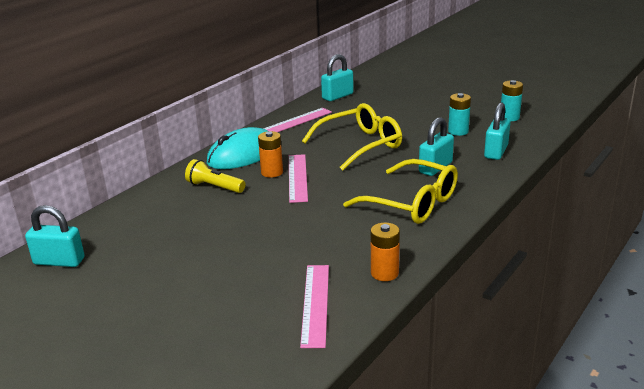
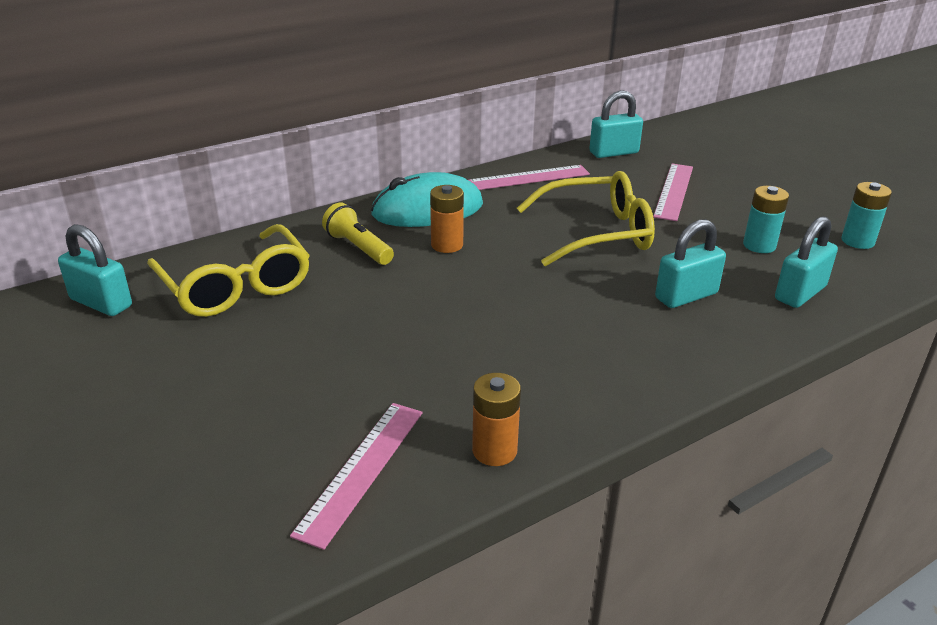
camera: 20 degrees right, 5 degrees up
pink ruler [289,154,308,203] -> pink ruler moved to [653,164,693,221]
yellow glasses [343,159,458,224] -> yellow glasses moved to [147,224,310,317]

